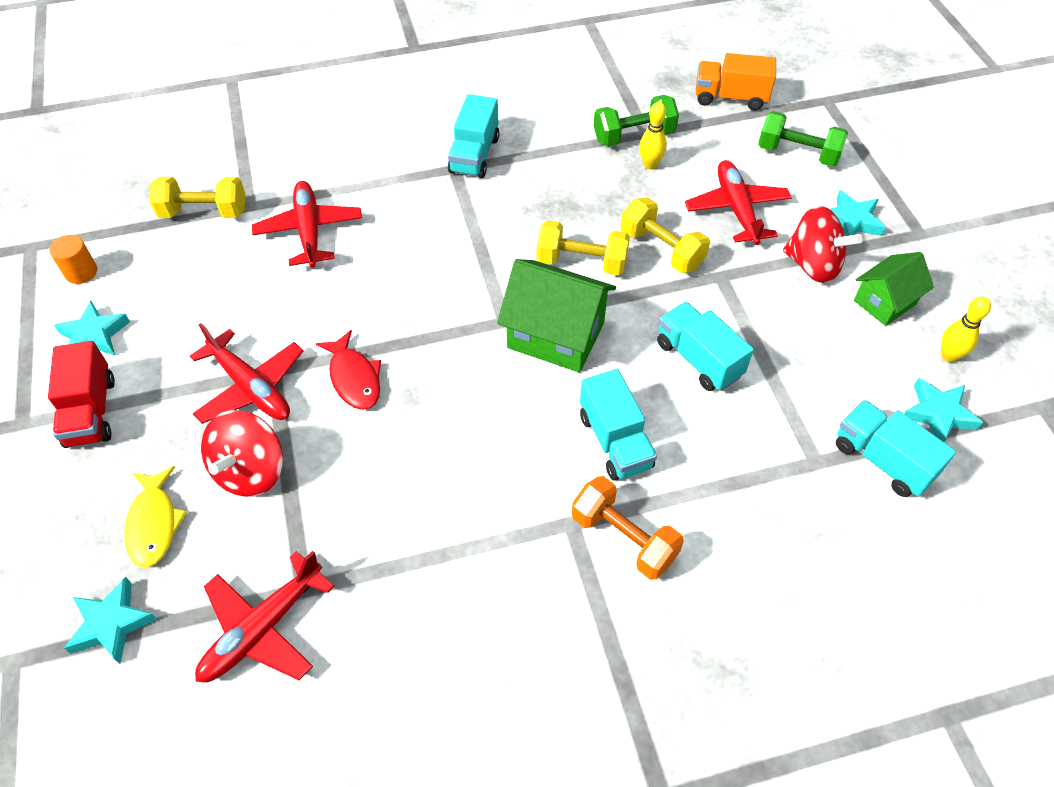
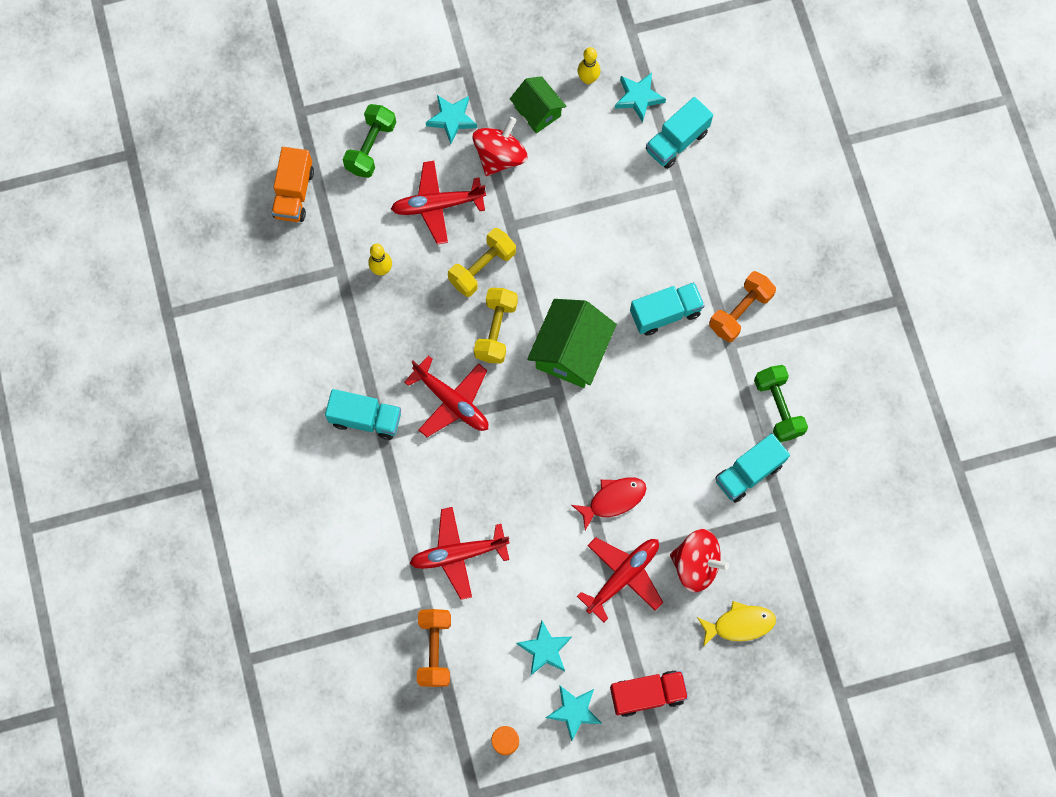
camera: 90 degrees left, 20 degrees up
turquoise star [64,577,157,664] -> turquoise star moved to [516,620,572,675]
yellow dumbbell [150,177,245,218] -> orange dumbbell [417,609,451,687]
red plane [195,551,335,683] -> red plane moved to [404,355,488,437]
green dumbbell [594,95,679,146] -> green dumbbell moved to [754,365,808,442]
turquoise truck [657,302,754,391] -> turquoise truck moved to [715,433,790,503]

